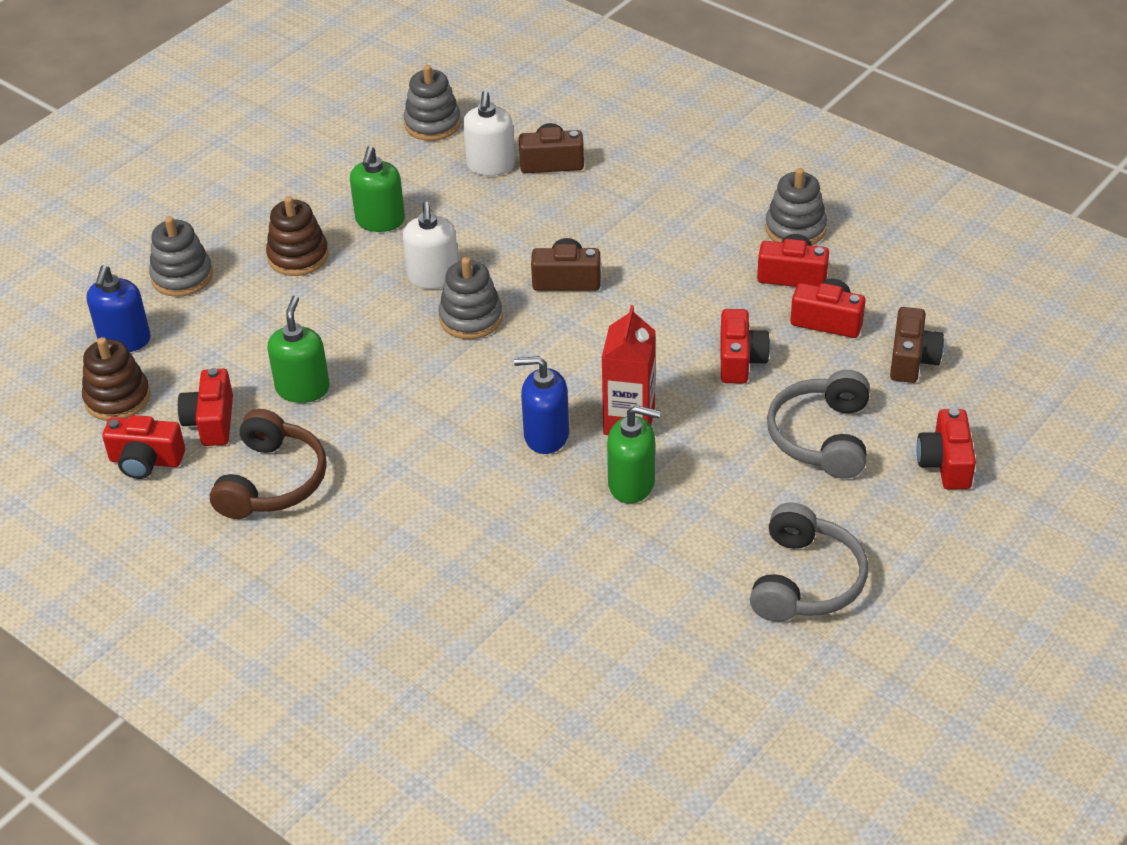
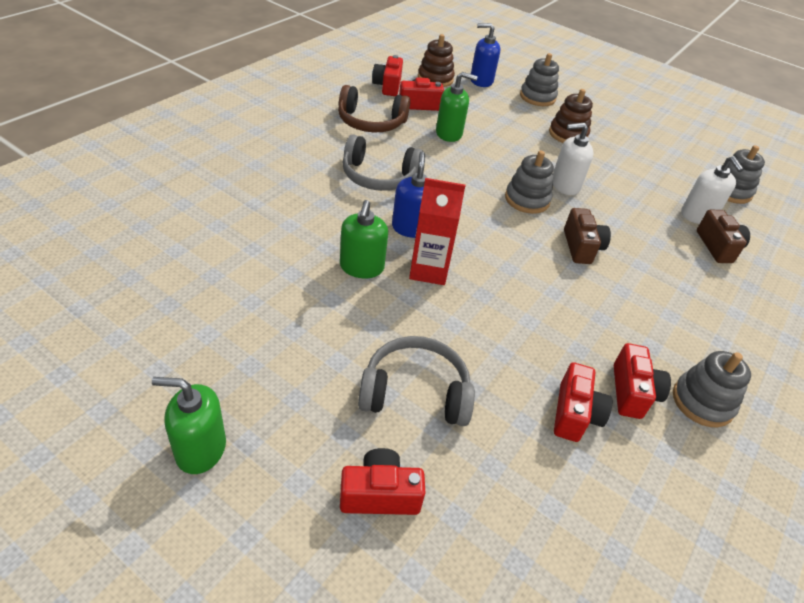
camera: 80 degrees right, 0 degrees up
green soap dispenser [350,146,405,232] -> green soap dispenser moved to [152,377,226,474]
white soap dispenser [463,91,515,176] -> white soap dispenser turned 105 degrees counterclockwise [681,156,744,224]
red camera [720,309,770,383] -> none
grey headphones [750,502,868,622] -> grey headphones moved to [343,134,423,191]
brown camera [890,307,944,383] -> none

